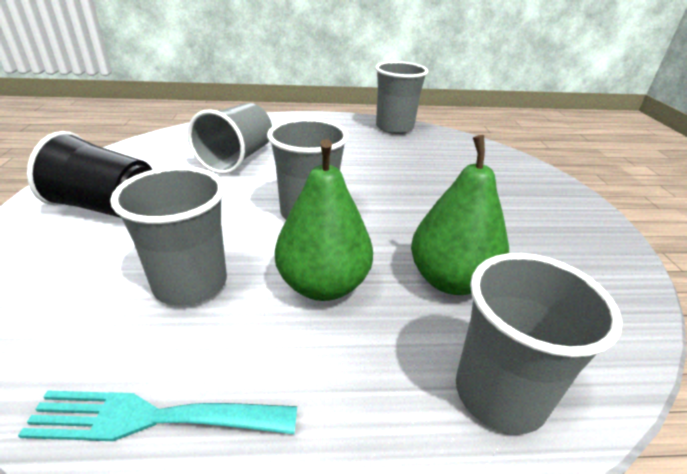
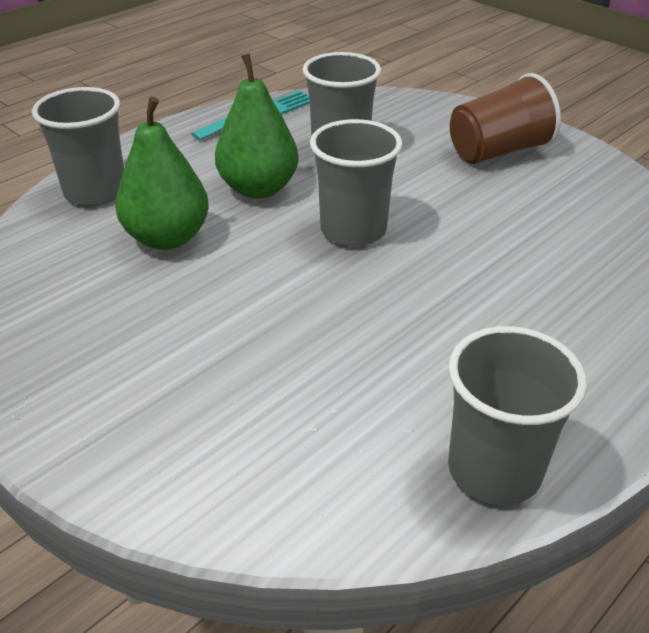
camera: 140 degrees right, 5 degrees up
black cup [27,131,152,218] -> brown cup [450,73,561,164]
grey cup [188,103,272,174] -> none

